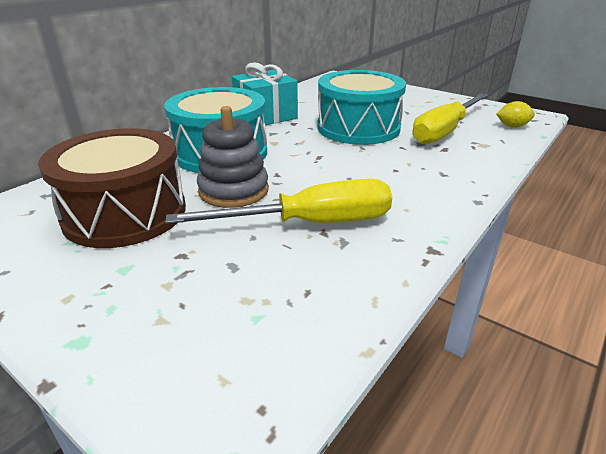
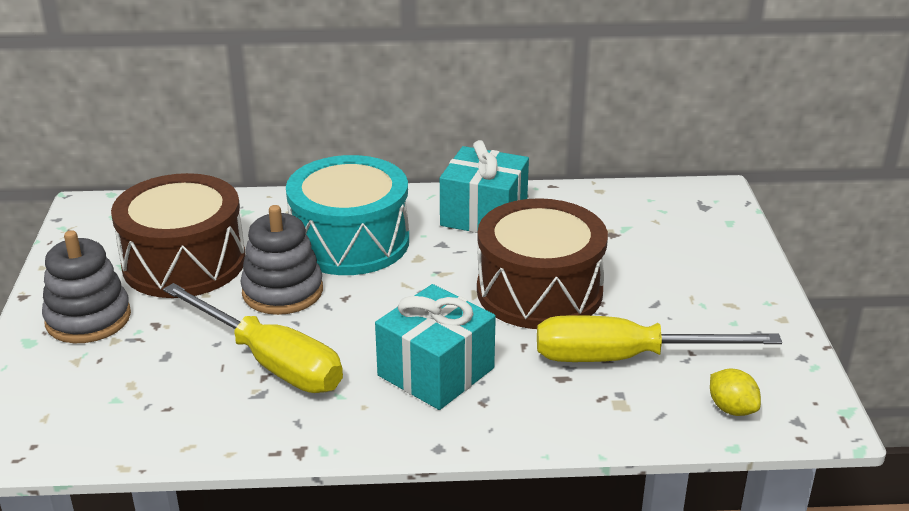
camera: 50 degrees right, 0 degrees up
turquoise drum [317,70,406,145] -> brown drum [477,198,608,329]
none -> grey stacking toy [42,230,131,343]
none -> turquoise gift [375,284,496,410]

